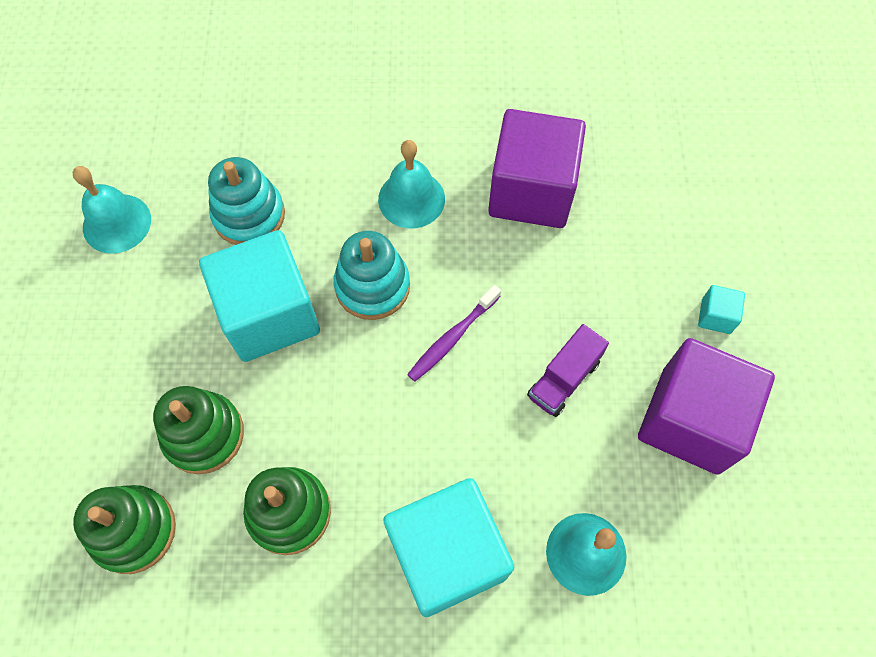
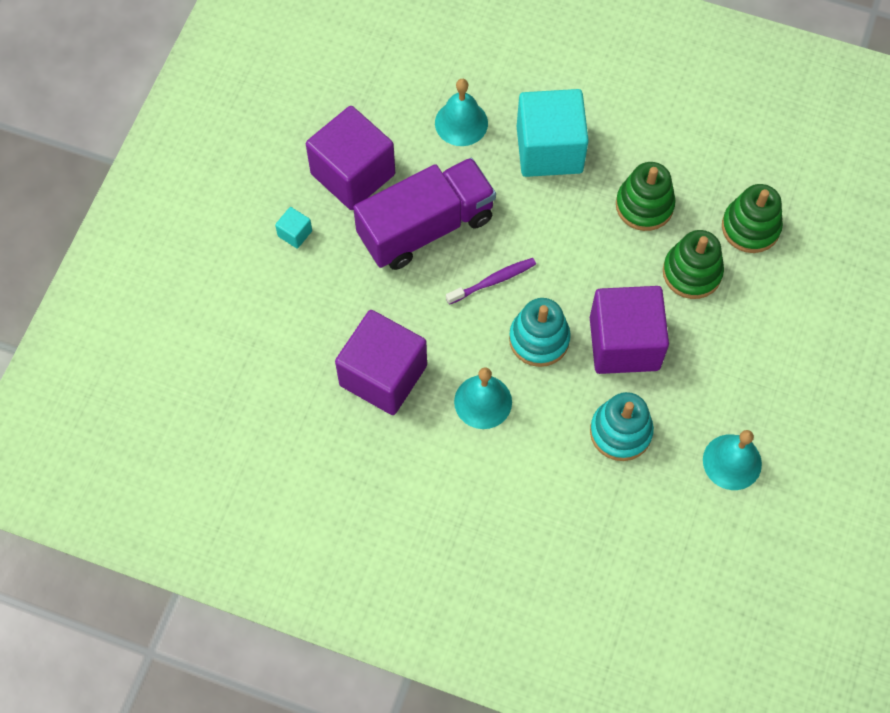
camera: 160 degrees left, 0 degrees up
turquoise cube [199,230,320,362] -> purple cube [590,286,669,374]
purple truck [527,324,609,417] -> purple truck [353,158,496,270], size x2.09

